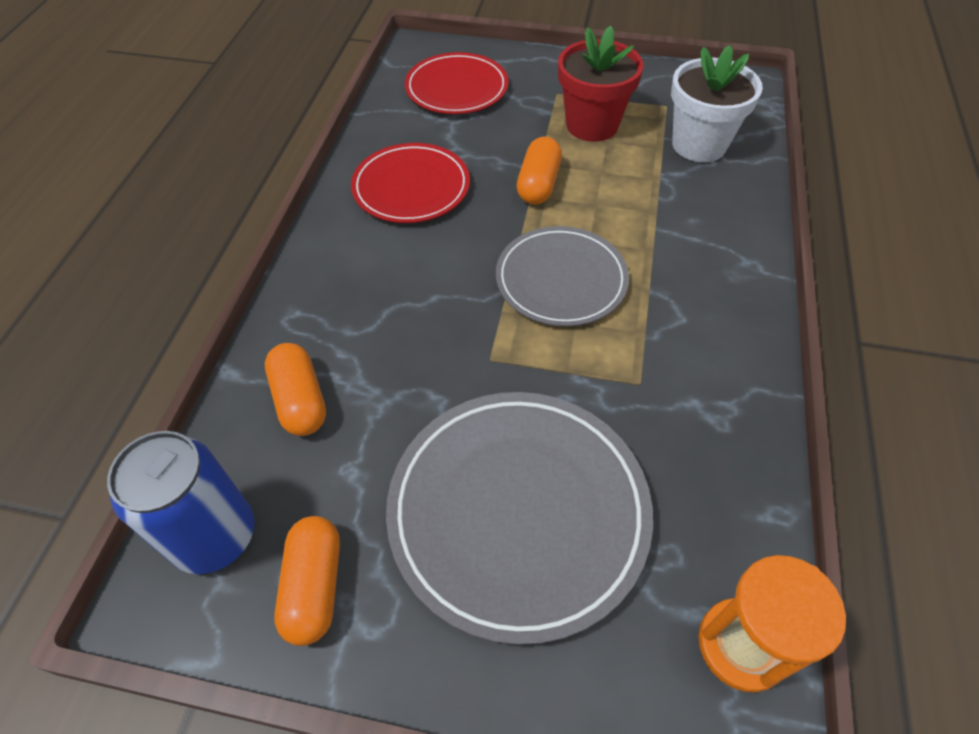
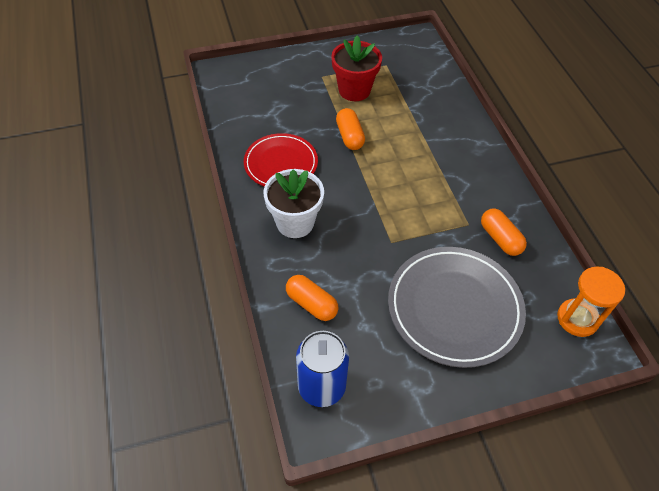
camera: 30 degrees left, 0 degrees up
orange capsule [274,516,340,646] -> orange capsule moved to [481,209,527,256]
red plate [405,52,509,114] -> none
grey plate [496,226,629,326] -> none
white flower pot [671,45,763,162] -> white flower pot moved to [264,169,324,238]

